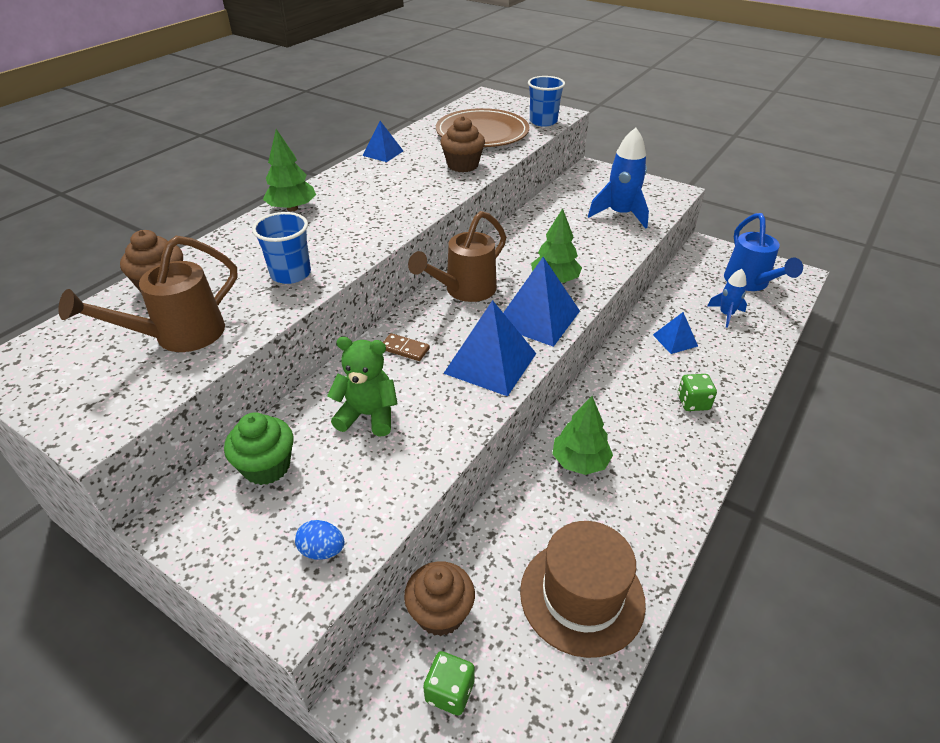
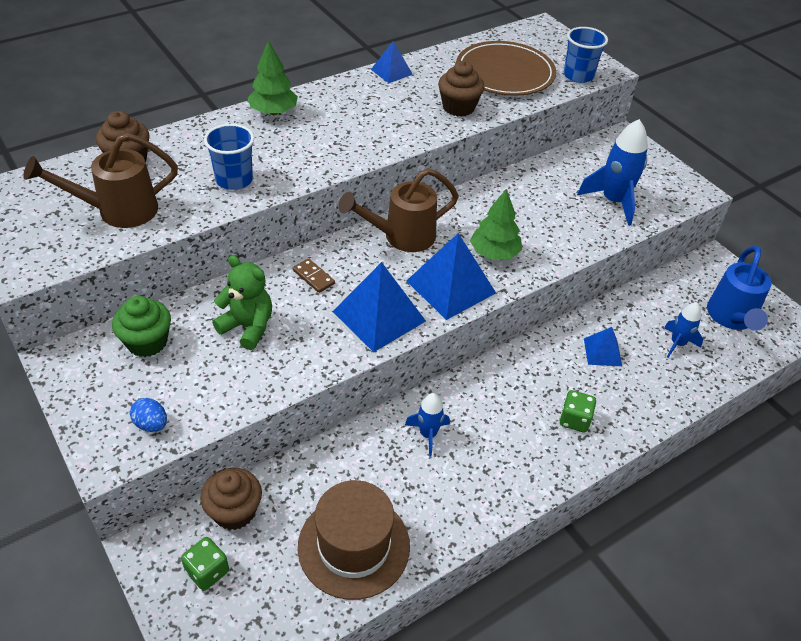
camera: 20 degrees right, 5 degrees up
green tree [552,396,613,475] -> blue rocket [405,393,450,457]

